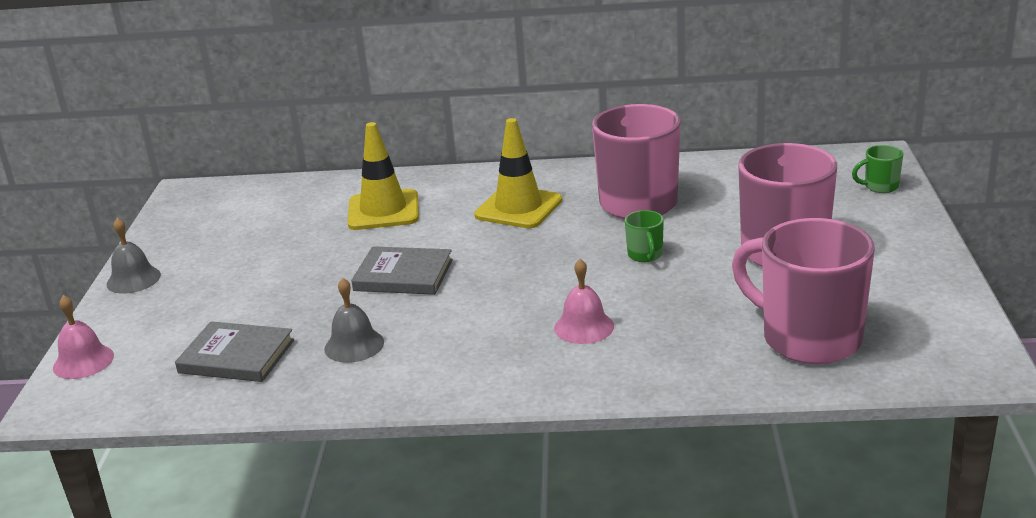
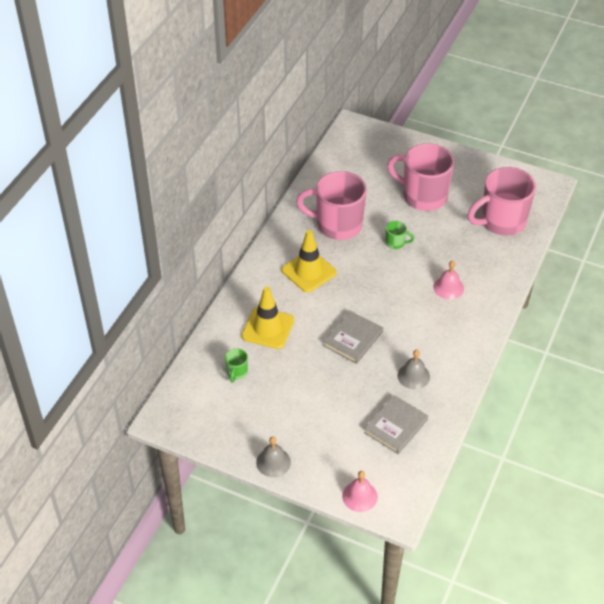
camera: 70 degrees left, 20 degrees up
green mug [852,145,903,193] -> green mug moved to [225,348,248,382]

